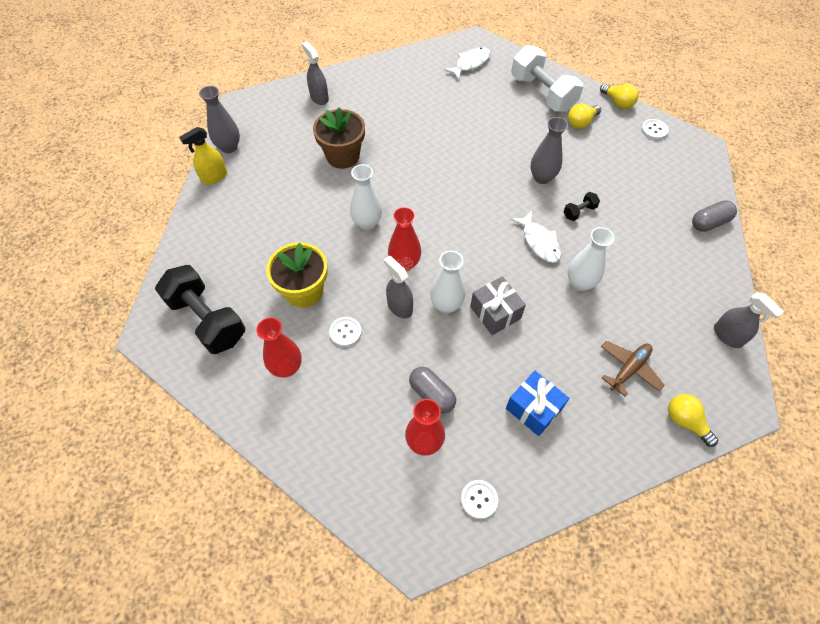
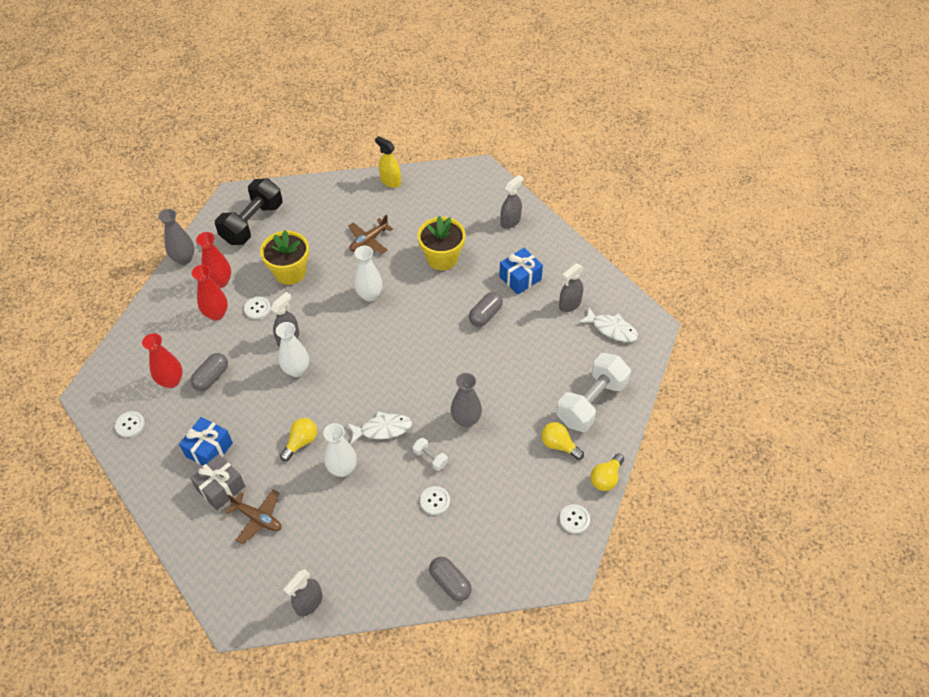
camera: 75 degrees right, 5 degrees down
grey vase [199,86,240,153] -> grey vase moved to [158,209,194,265]
brown flower pot [313,107,365,169] -> yellow flower pot [417,216,466,271]
red vase [388,207,421,271] -> red vase moved to [192,265,228,321]
grey gift [470,276,526,335] -> grey gift moved to [190,454,245,510]
white fish [511,211,561,263] -> white fish turned 150 degrees counterclockwise [347,411,412,445]
black dumbbell [564,192,600,221] -> white dumbbell [413,438,448,471]
yellow light bulb [668,394,718,447] -> yellow light bulb moved to [280,418,317,461]
none -> brown plane [349,215,393,254]
none -> white button [420,486,450,515]
none -> grey capsule [469,292,503,327]
none -> blue gift [499,248,543,295]
none -> grey spray bottle [559,264,583,312]

